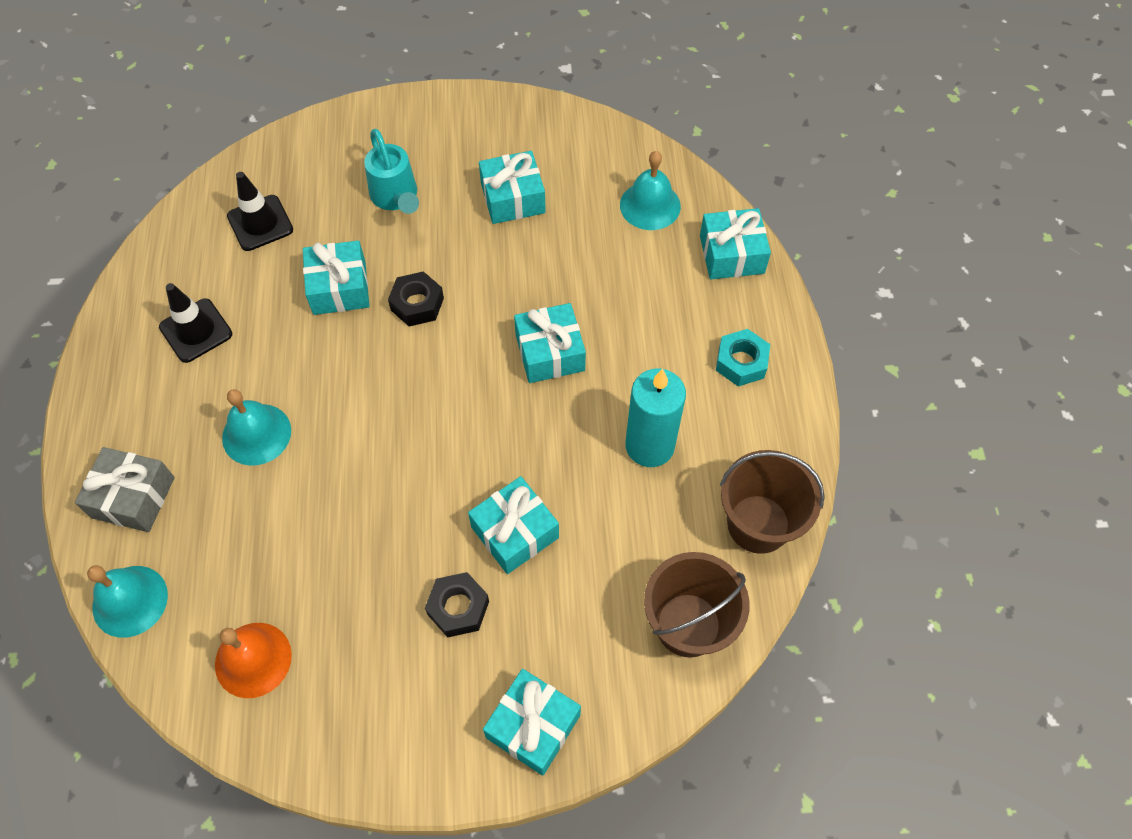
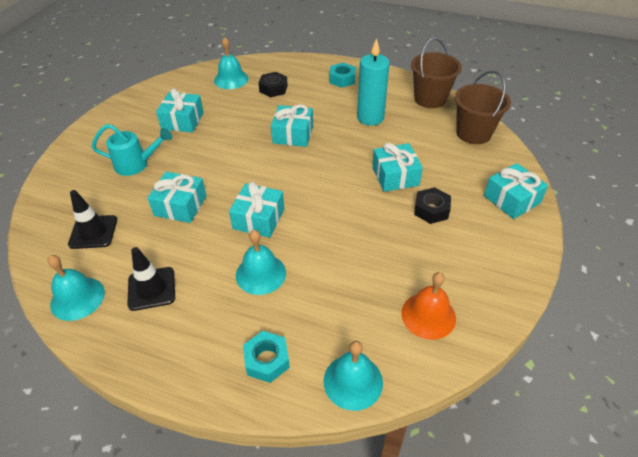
camera: 65 degrees left, 15 degrees down
grey gift [75,447,175,532] -> turquoise nut [243,331,290,383]
black nut [388,271,444,326] -> black nut moved to [258,72,288,97]
turquoise gift [700,208,771,279] -> turquoise gift moved to [229,182,284,238]
none -> turquoise bell [48,255,105,321]

